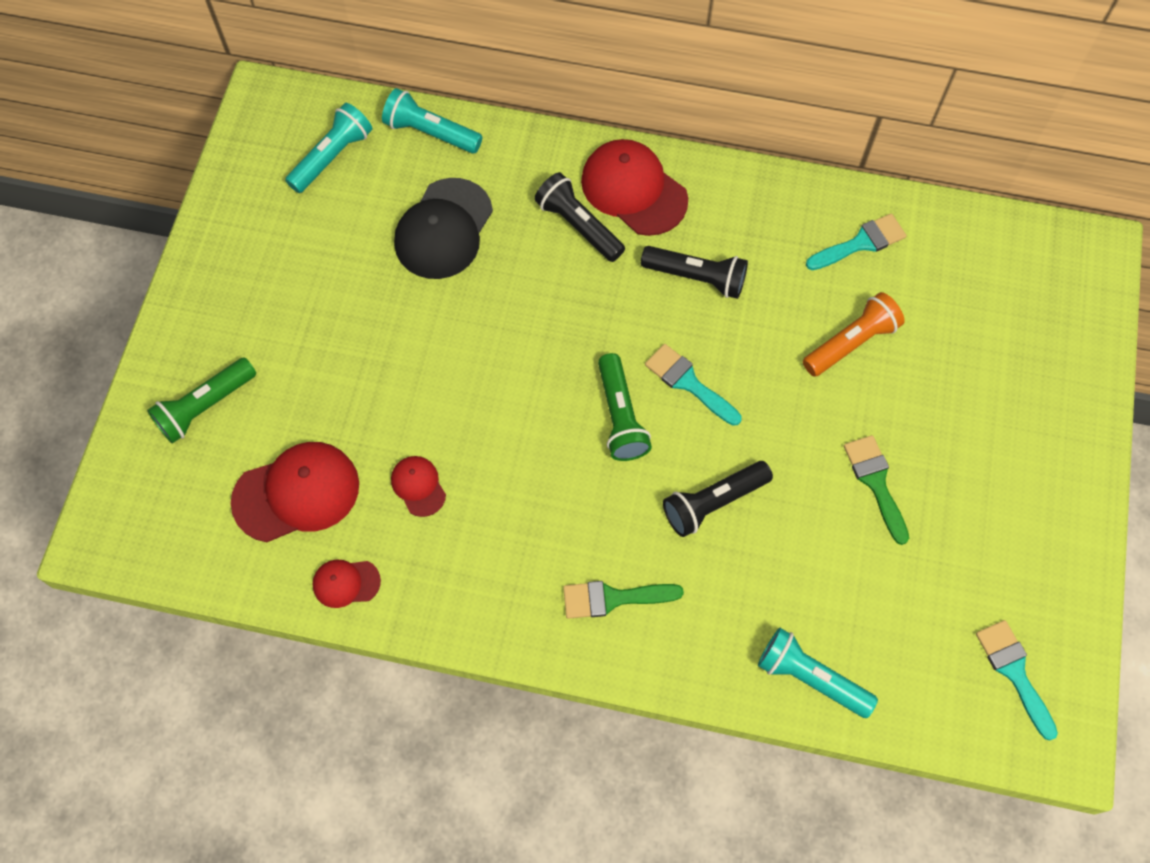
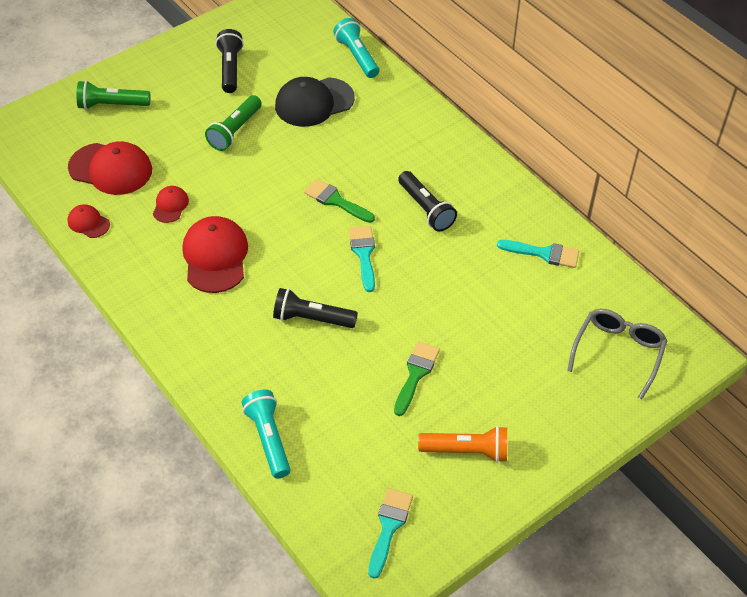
camera: 40 degrees right, 15 degrees down
turquoise flashlight [285,103,373,193] -> none
black flashlight [534,172,625,262] -> black flashlight moved to [216,29,244,93]
green brush [563,581,684,619] -> green brush moved to [304,179,375,223]
red cap [581,139,688,236] -> red cap moved to [183,216,248,293]
green flashlight [598,353,652,461] -> green flashlight moved to [205,95,262,151]
orange flashlight [803,292,905,377] -> orange flashlight moved to [418,426,507,463]
none -> grey glasses [567,309,668,400]

